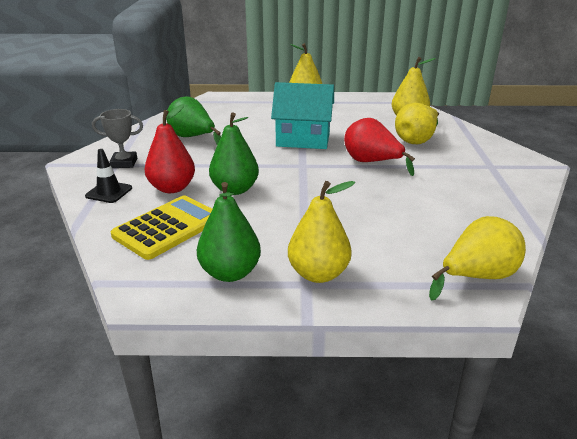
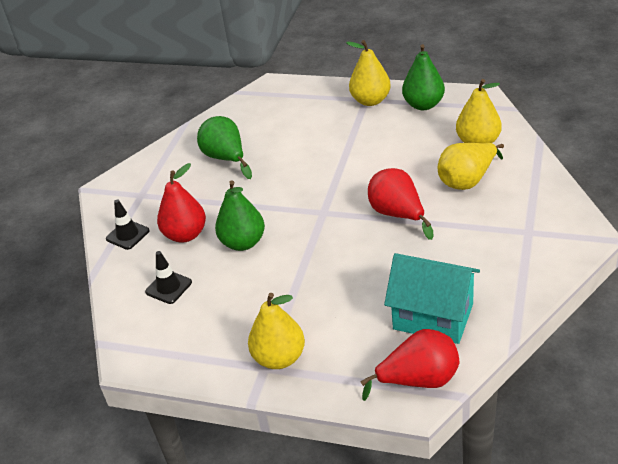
camera: 20 degrees right, 10 degrees up
grey trophy [92,109,143,168] -> none
yellow calculator [111,196,212,260] -> black traffic cone [145,251,192,304]
green pear [197,182,261,282] -> green pear moved to [402,44,445,110]
turquoise house [271,82,334,149] -> turquoise house moved to [384,253,480,344]
yellow pear [429,216,526,301] -> red pear [360,329,459,401]

